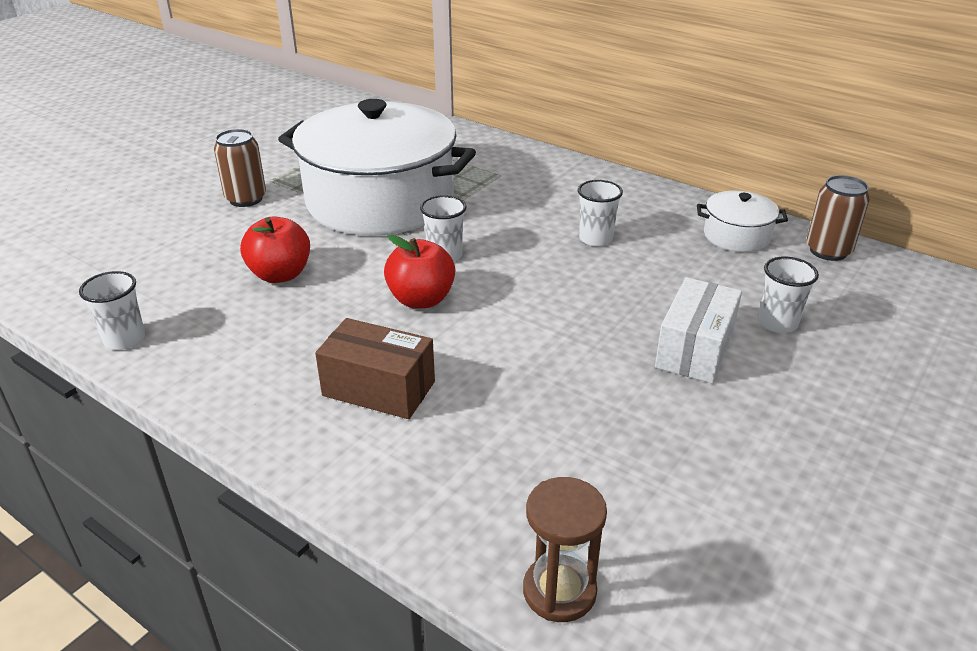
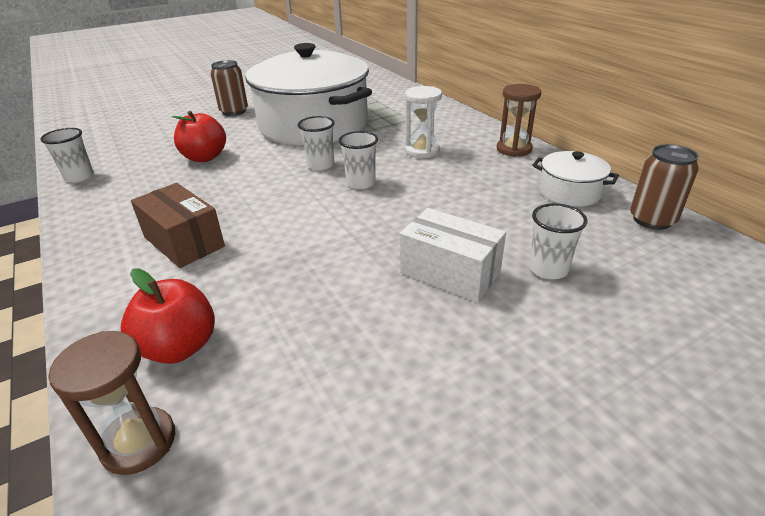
camera: 25 degrees right, 0 degrees up
red apple [384,234,455,309] -> red apple moved to [121,269,215,364]
white cup [578,180,623,246] -> white cup moved to [339,131,378,189]
white box [655,277,742,383] -> white box turned 75 degrees clockwise [400,208,506,302]
none -> white hourglass [405,86,442,158]
none -> brown hourglass [497,84,541,157]

